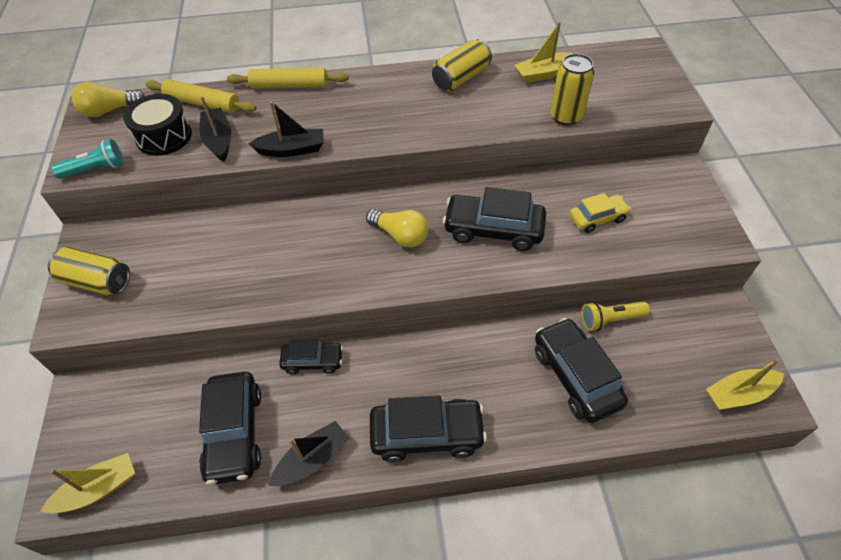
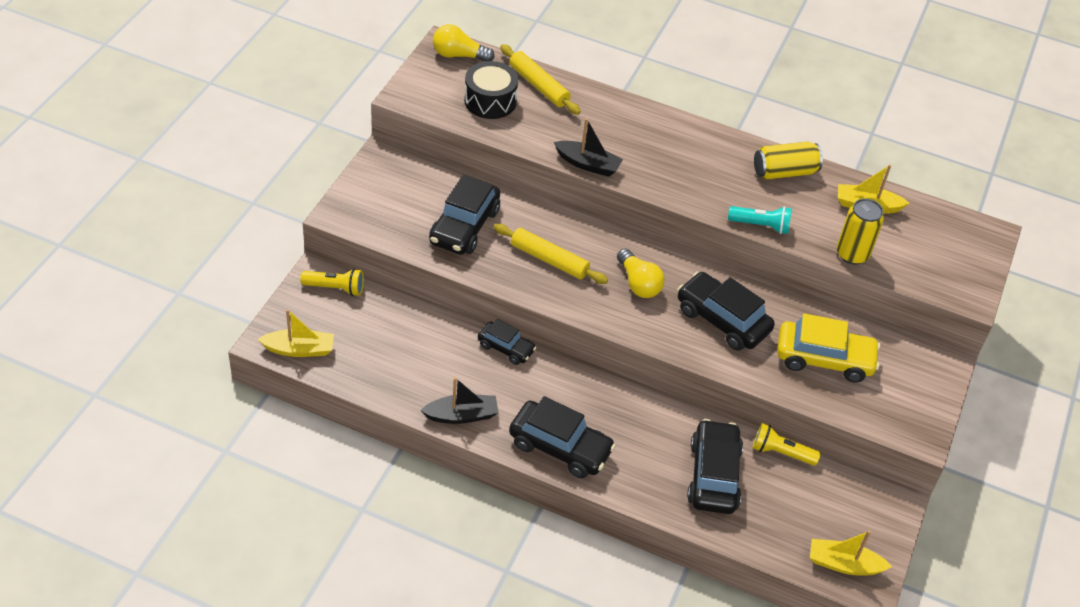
camera: 25 degrees right, 5 degrees down
yellow can [48,247,130,295] -> none
turquoise flashlight [51,139,124,179] -> turquoise flashlight moved to [728,206,792,234]
black boat [199,96,231,162] -> none
black car [199,372,261,485] -> black car moved to [429,175,500,255]
yellow rolling pin [227,68,349,89] -> yellow rolling pin moved to [494,224,608,284]
yellow car [570,193,631,233] -> yellow car [777,313,880,383], size x1.69
none -> yellow flashlight [300,269,364,296]

